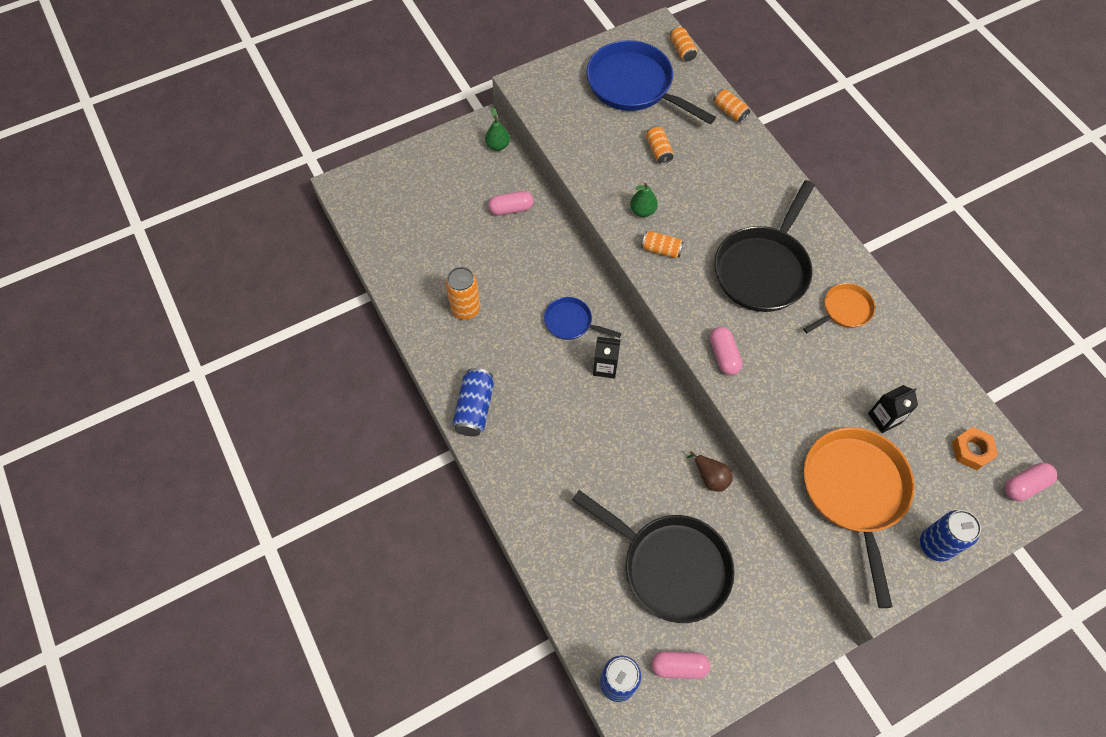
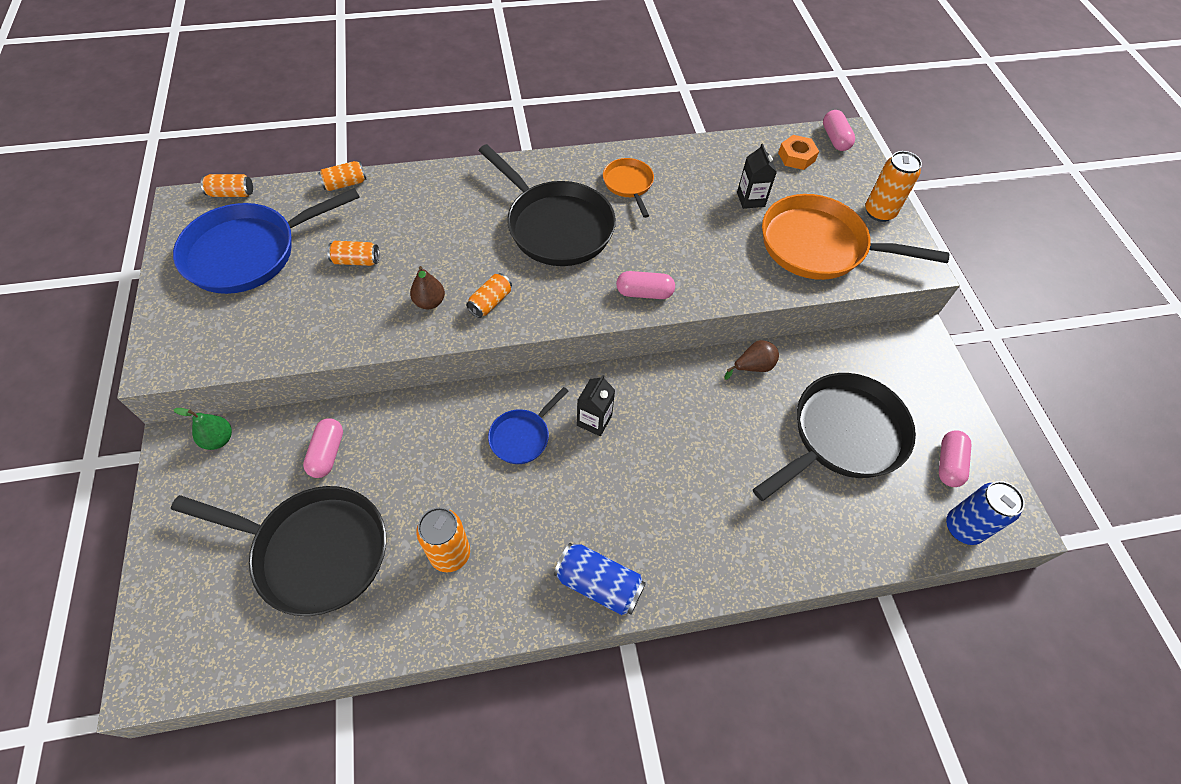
camera: 75 degrees left, 5 degrees down
green pear [630,183,658,217] -> brown pear [410,266,445,309]
blue can [920,510,981,562] -> orange can [865,151,922,222]
none -> black pan [171,486,386,616]

